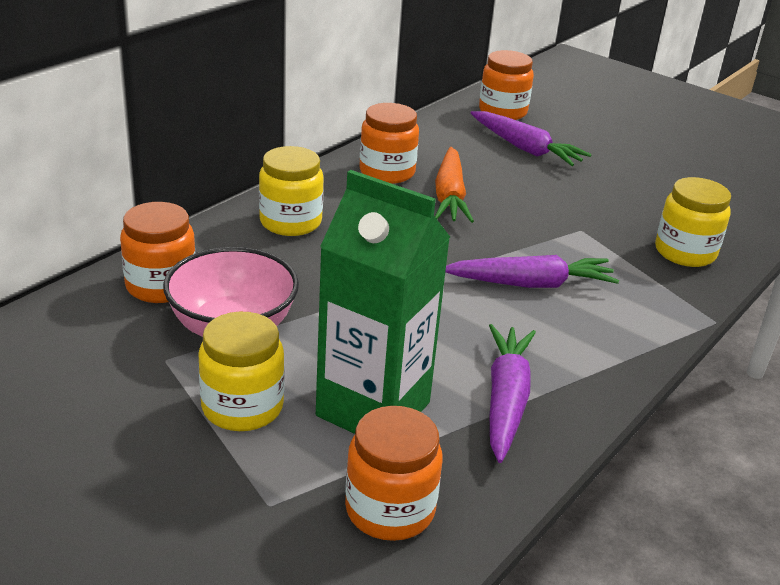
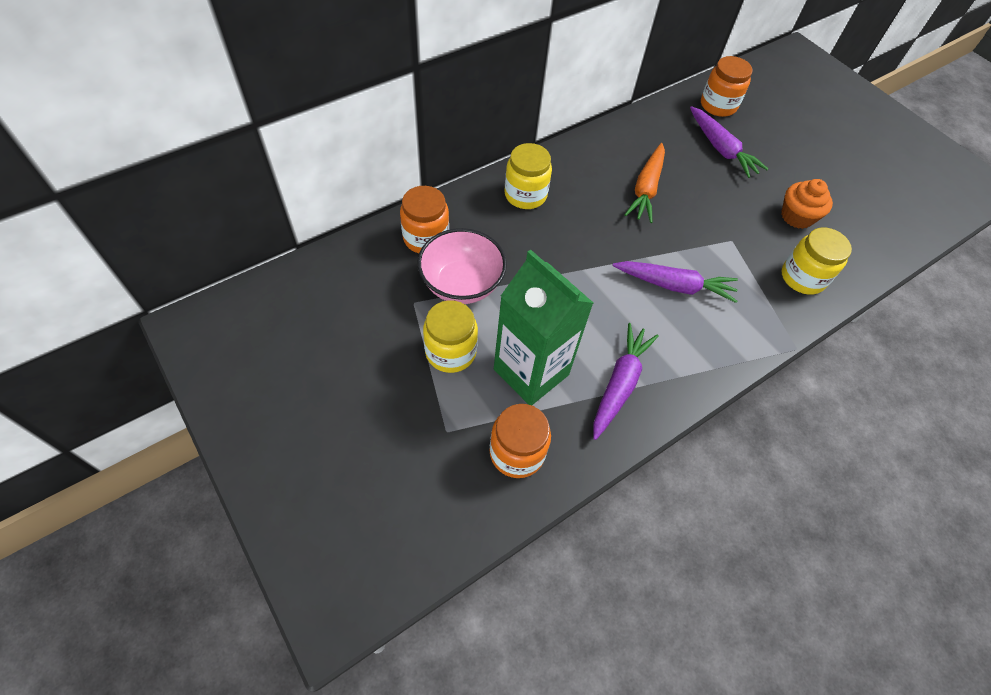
camera: 15 degrees right, 25 degrees up
orange jar [359,103,419,184] -> none
none -> orange cupcake [781,179,833,229]

